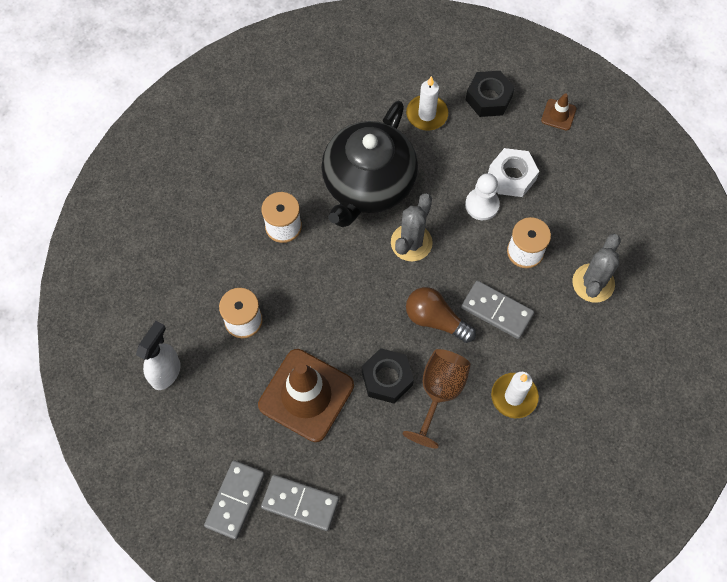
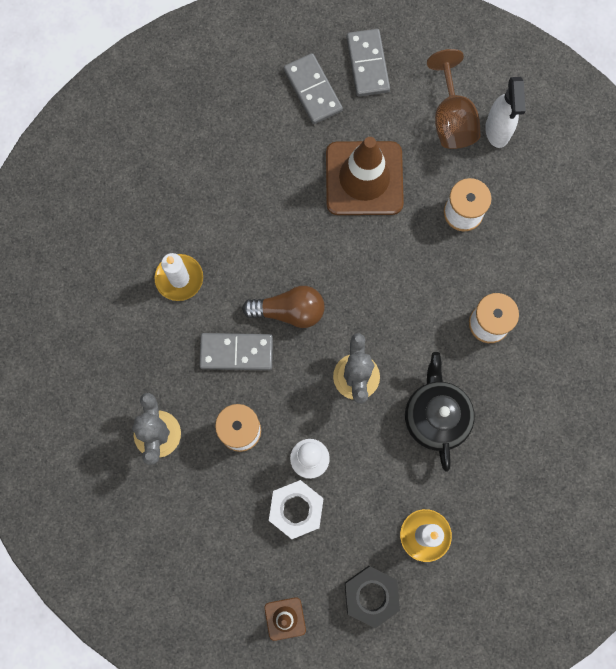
camera: 150 degrees right, 10 degrees up
grey domino [261,475,339,531] -> grey domino turned 75 degrees clockwise [284,53,343,124]
black teapot [321,101,418,227] -> black teapot [405,352,475,472], size x0.63
black nut [362,348,414,403] -> none
brown goblet [403,349,471,448] -> brown goblet moved to [427,49,481,149]

